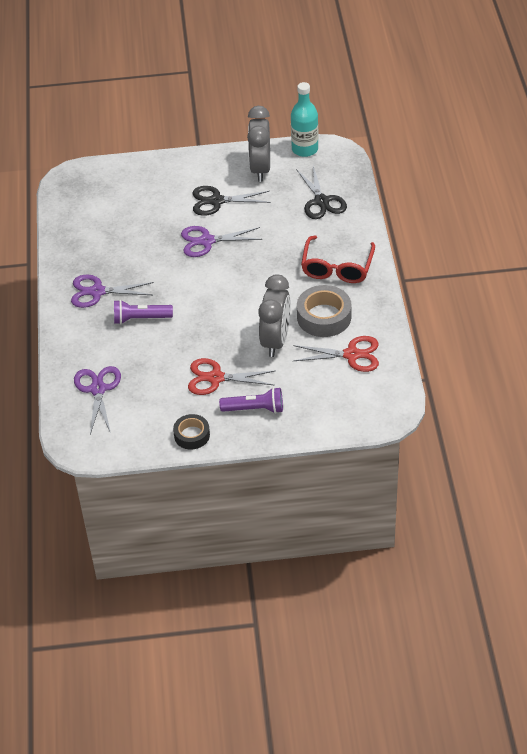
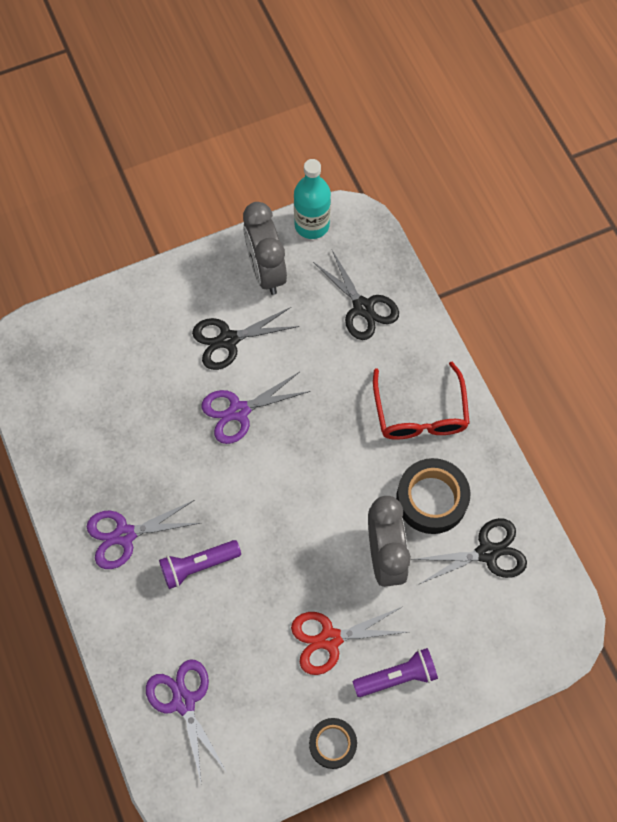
camera: 20 degrees left, 20 degrees up
red scissors [293,336,379,372] -> black scissors [411,518,527,585]
grey tape [297,285,351,337] -> black tape [396,458,470,534]

